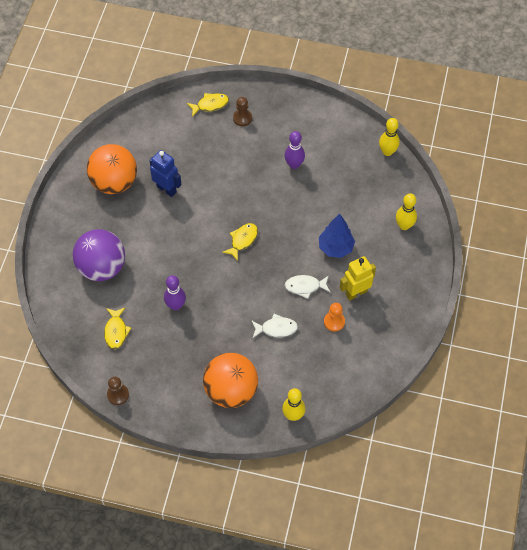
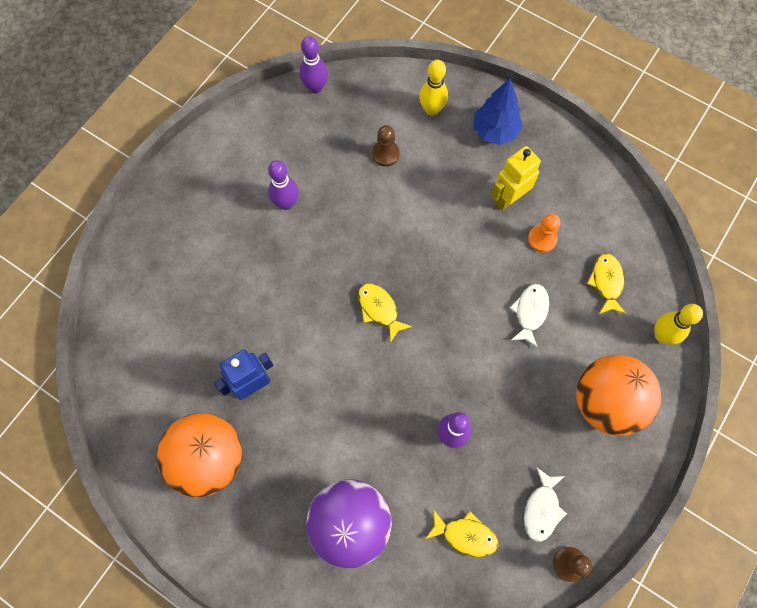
camera: 70 degrees left, 10 degrees up
yellow fish [187,93,229,117] -> yellow fish moved to [587,253,626,314]
brown pawn [233,97,252,126] -> brown pawn moved to [372,125,400,167]
white fish [284,275,330,299] -> white fish moved to [524,467,567,542]
blue tree [319,214,355,258] -> blue tree moved to [473,78,523,145]
yellow robot [339,256,376,300] -> yellow robot turned 60 degrees clockwise [491,146,541,211]
yellow bowling pin [379,118,400,156] -> purple bowling pin [299,36,328,94]

